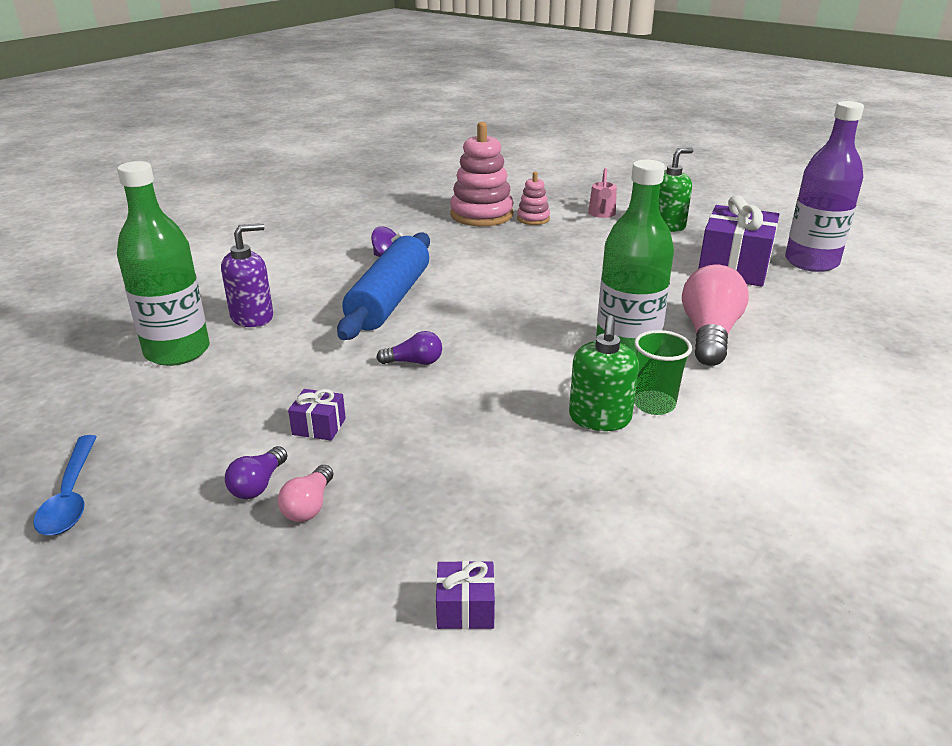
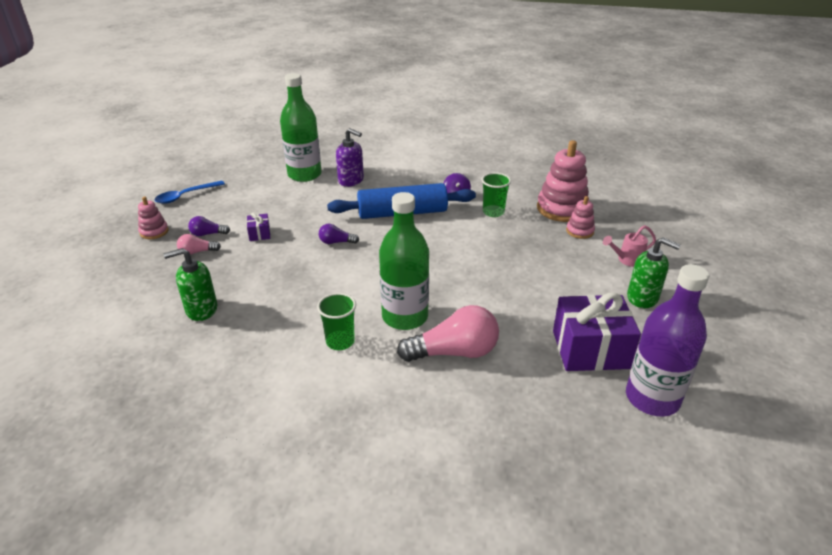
camera: 65 degrees right, 5 degrees up
purple light bulb [377,331,442,365] -> purple light bulb turned 120 degrees clockwise [319,224,359,244]
purple gift [436,561,495,629] -> none
green soap dispenser [569,315,639,431] -> green soap dispenser moved to [164,248,217,321]
none -> pink stacking toy [138,197,169,239]
none -> green cup [482,173,511,217]

